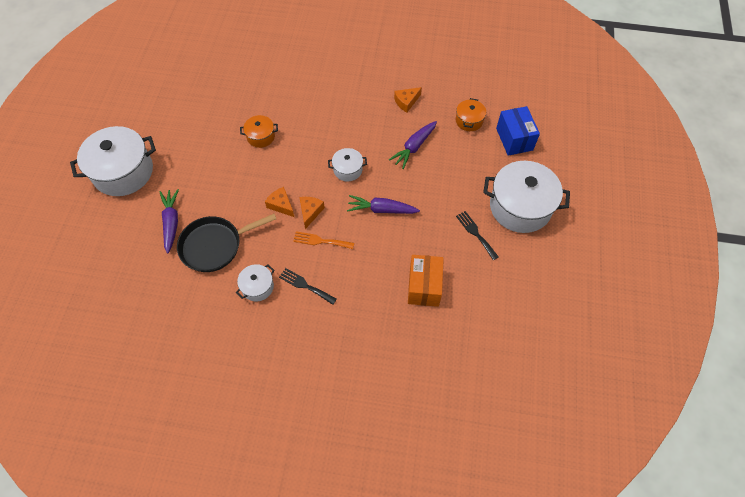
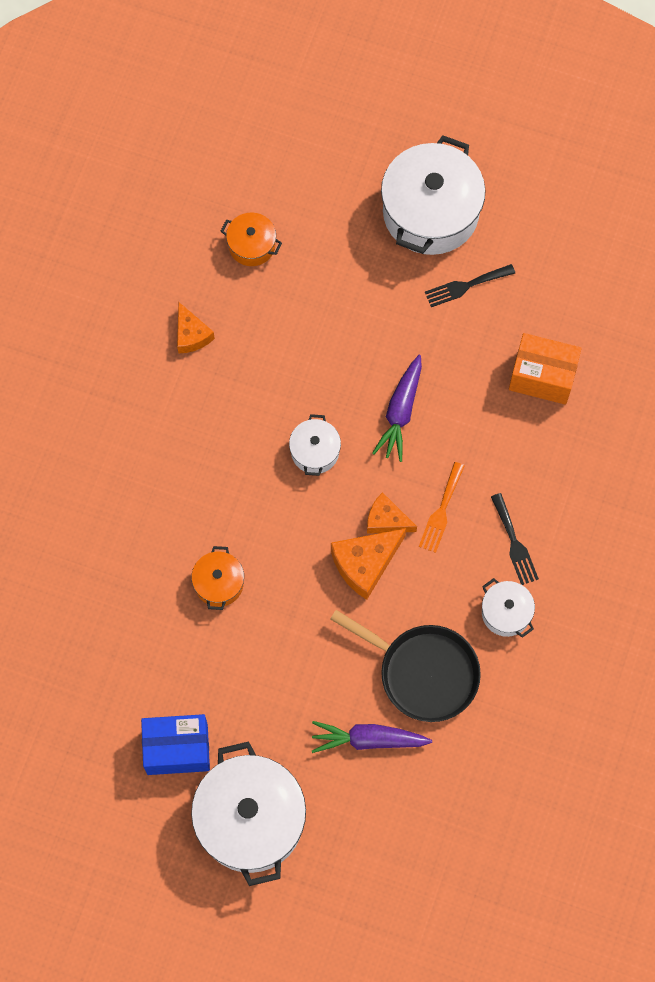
camera: 80 degrees left, 10 degrees up
black pan [177,214,276,272] -> black pan turned 45 degrees counterclockwise [330,610,481,722]
orange cheese [265,187,294,217] -> orange cheese [331,528,406,600], size x1.53
black fork [279,268,337,305] -> black fork turned 60 degrees counterclockwise [491,493,539,585]
purple carrot [389,121,437,169] -> none
blue box [496,106,540,156] -> blue box moved to [141,714,210,775]

